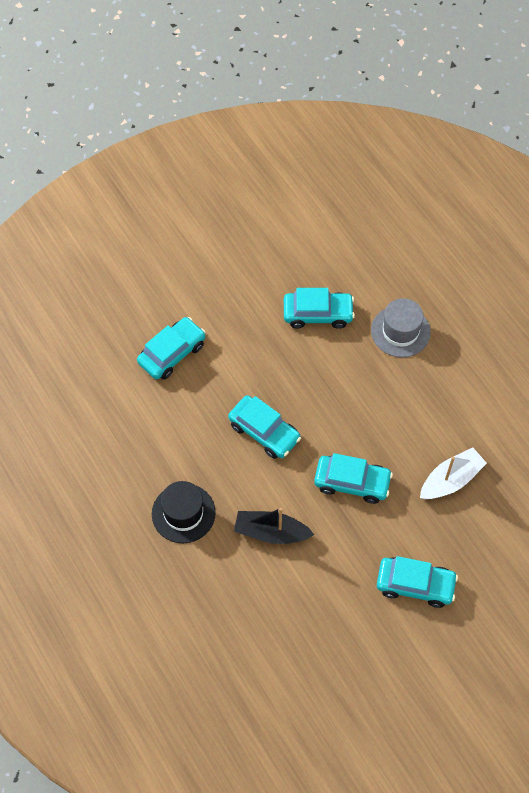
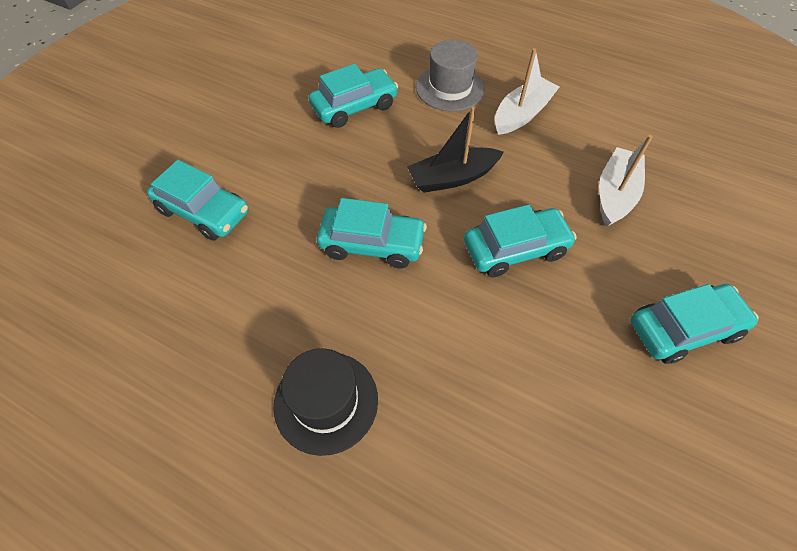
camera: 30 degrees left, 5 degrees down
turquoise car [137,317,206,380] -> turquoise car turned 105 degrees clockwise [147,160,248,241]
black boat [234,508,314,544] -> black boat moved to [407,106,504,193]
none -> white boat [495,48,559,135]

